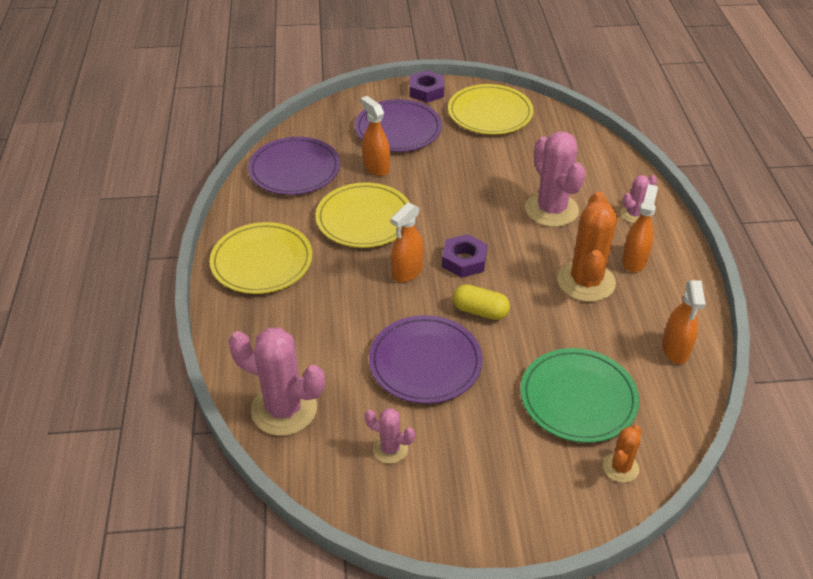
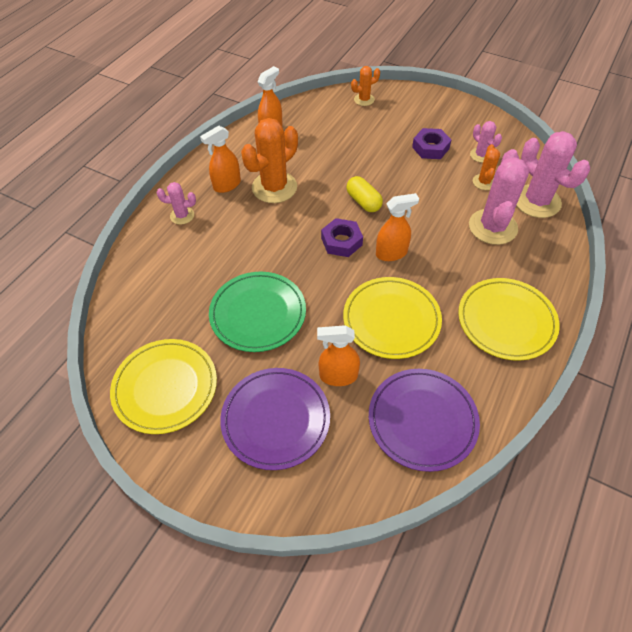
camera: 145 degrees left, 10 degrees up
orange spray bottle [361,96,390,176] -> orange spray bottle turned 90 degrees clockwise [317,325,360,386]
purple plate [369,315,483,404] -> none
purple nut [409,70,444,103] -> purple nut moved to [412,128,451,159]
green plate [520,348,639,443] -> green plate moved to [209,272,306,352]
pink cactus [525,131,586,227] -> pink cactus moved to [469,149,529,245]
none -> orange cactus [473,144,500,190]

